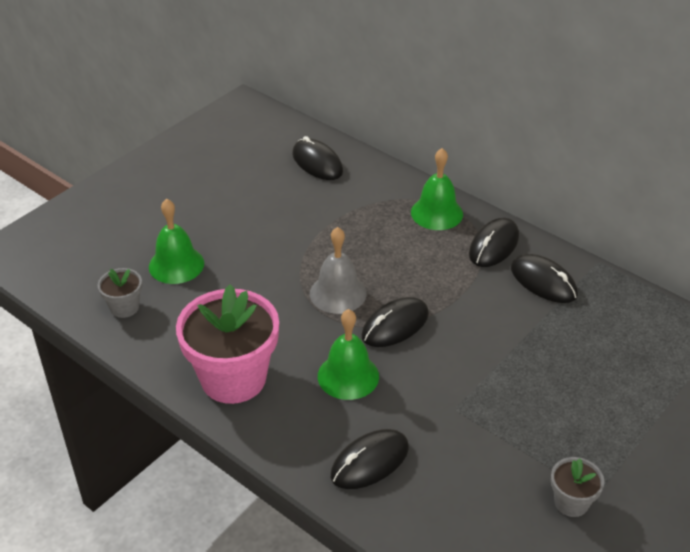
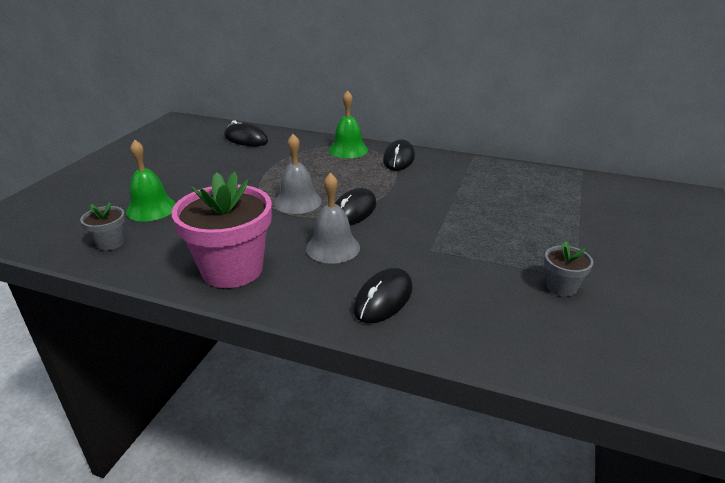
camera: 20 degrees left, 10 degrees down
green bell [318,309,379,400] -> grey bell [306,173,360,264]
black mouse [511,254,578,303] -> none

